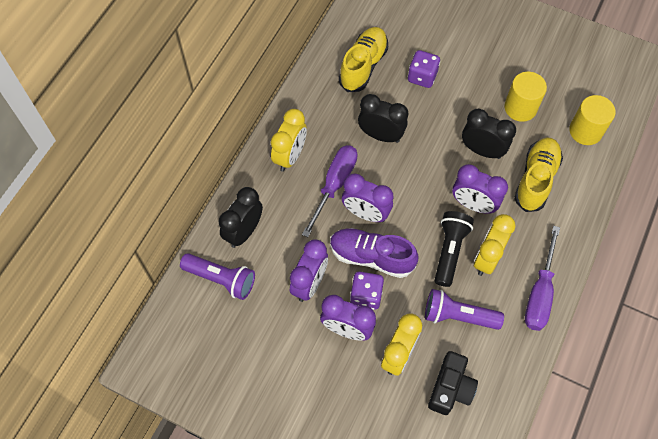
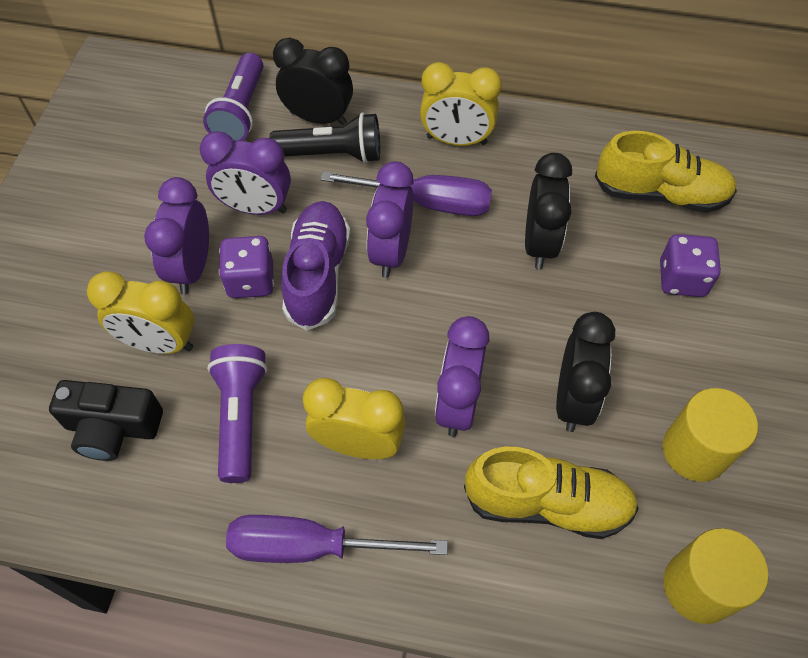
camera: 75 degrees right, 5 degrees down
black flashlight [435,211,474,287] -> black flashlight moved to [269,113,380,163]

